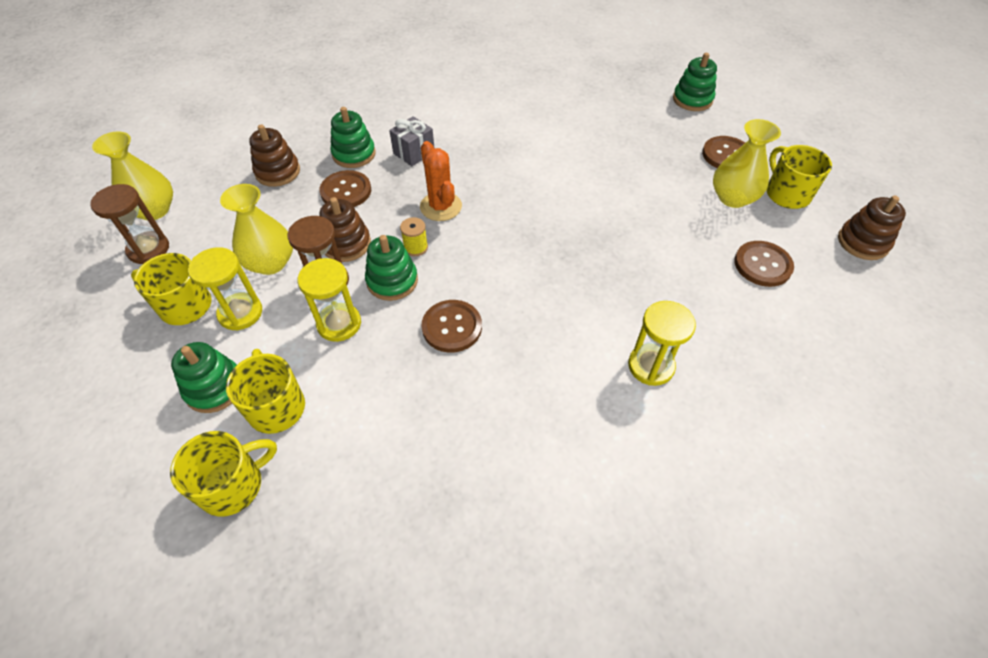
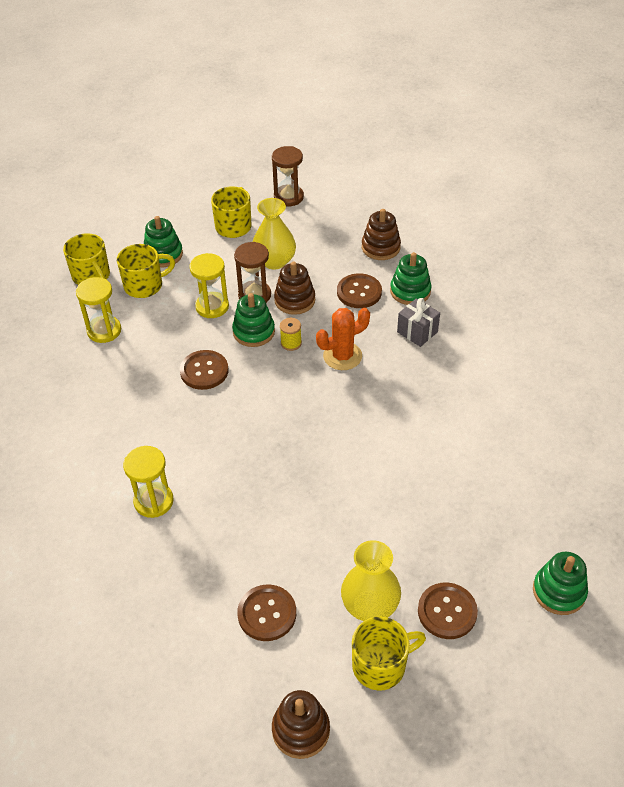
camera: 90 degrees right, 5 degrees down
yellow vase [92,132,173,220] -> none
yellow hourglass [188,247,262,330] -> yellow hourglass moved to [76,277,121,343]

